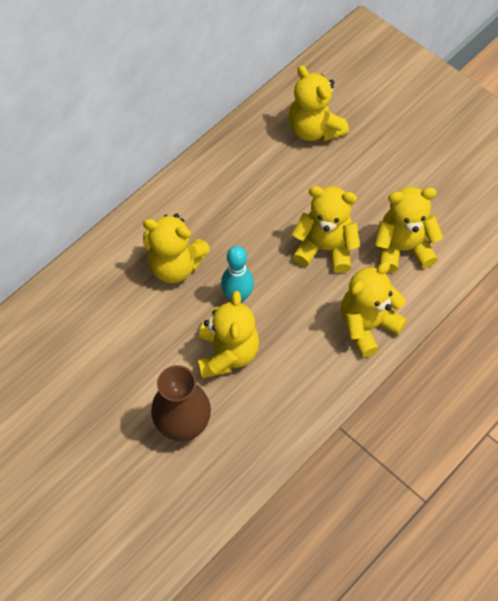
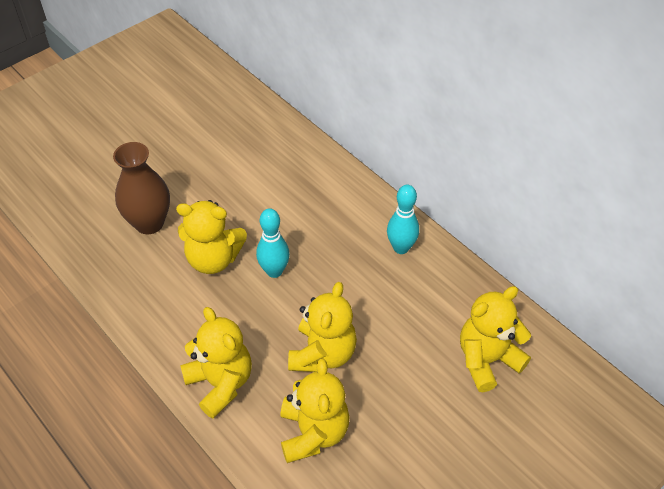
camera: 95 degrees right, 10 degrees down
yellow teddy bear [143,214,210,283] -> none
none -> turquoise bowling pin [387,185,419,254]

